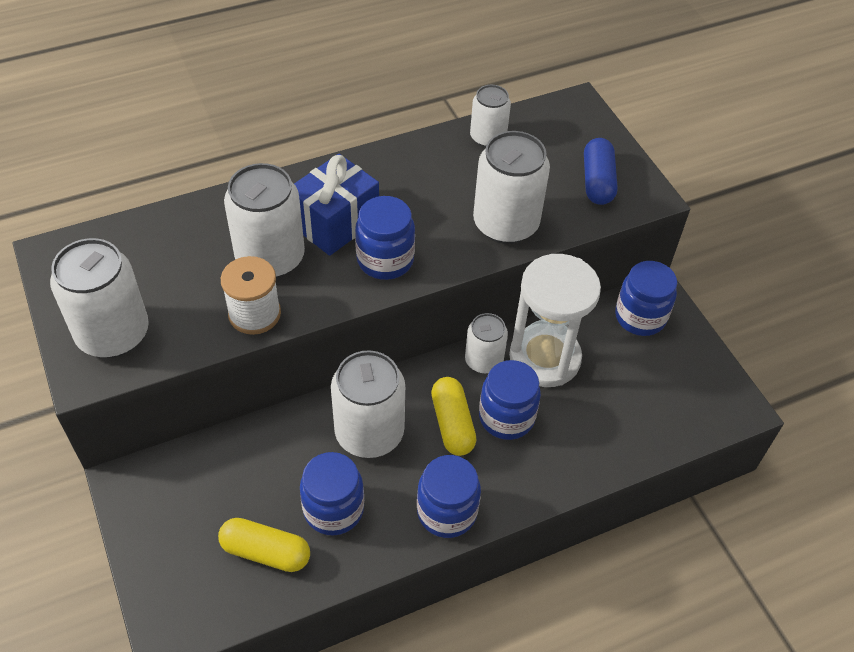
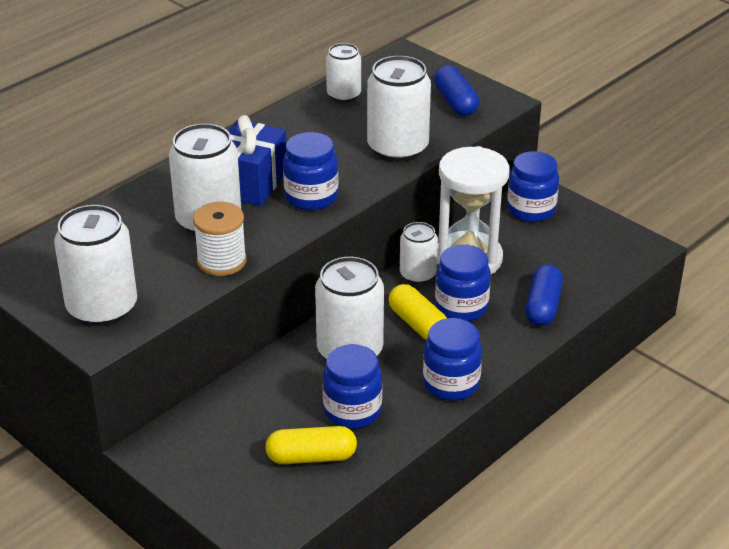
camera: 20 degrees left, 15 degrees down
none -> blue capsule [525,265,563,326]

